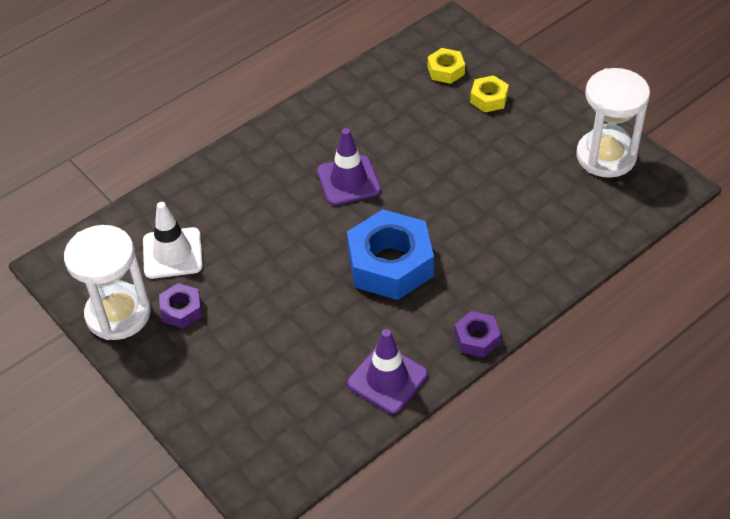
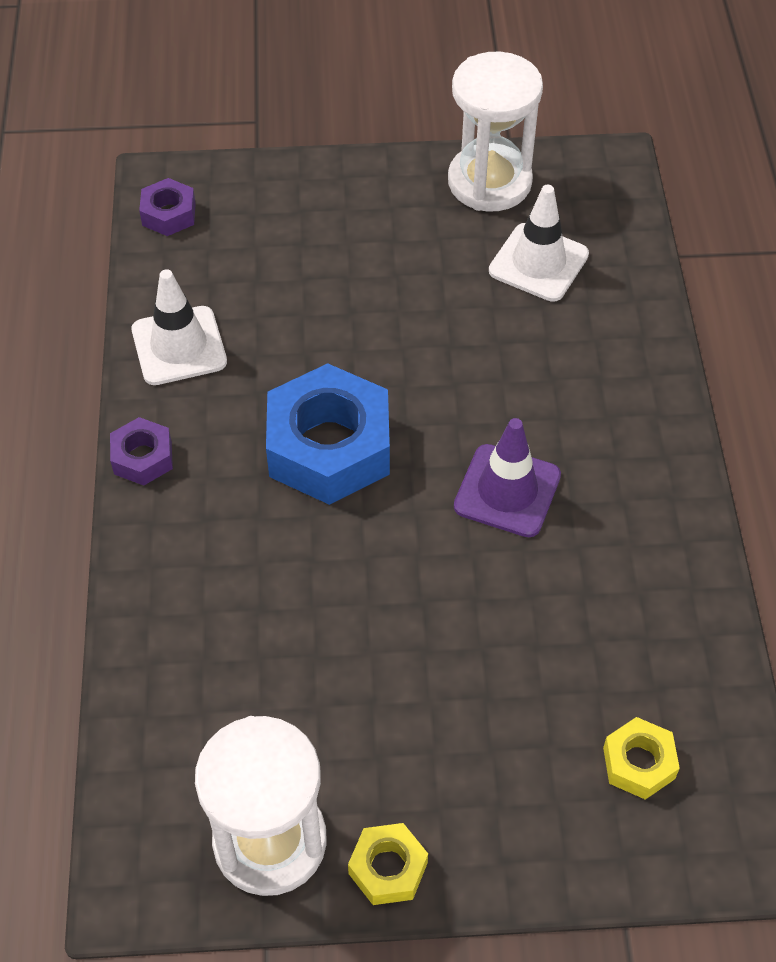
camera: 125 degrees right, 5 degrees up
purple nut [159,283,202,328] -> purple nut moved to [139,178,196,236]
purple traffic cone [347,329,428,414] -> white traffic cone [132,269,227,385]
yellow nut [470,75,509,112] -> yellow nut moved to [348,823,428,905]

